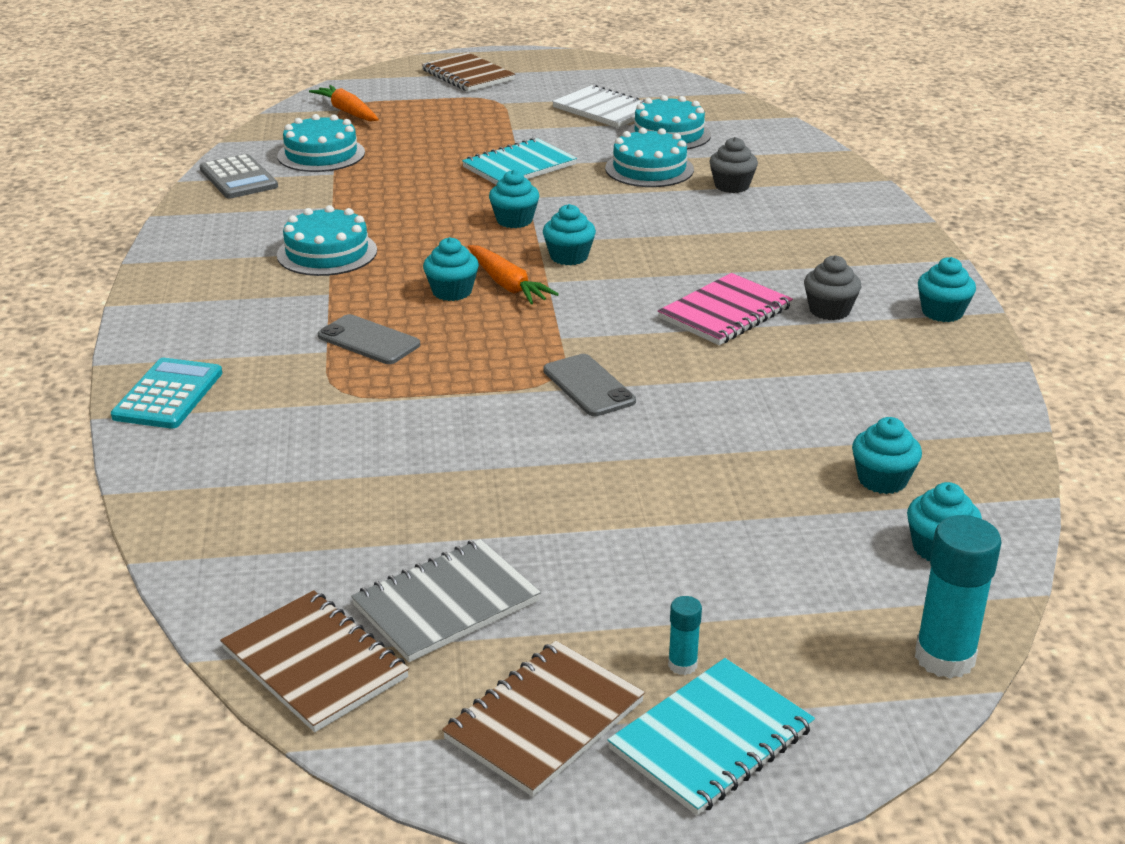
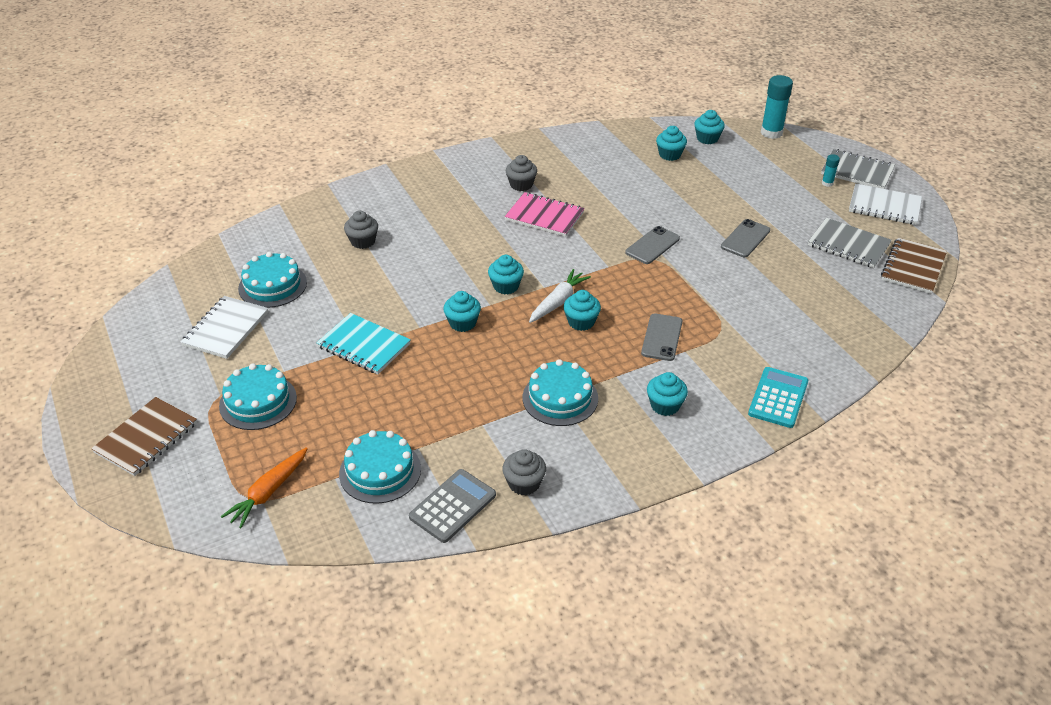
camera: 110 degrees left, 10 degrees up
turquoise calculator [111,358,222,429] -> turquoise calculator turned 120 degrees clockwise [748,367,808,428]
brown notebook [442,641,645,797] -> white notebook [849,184,922,225]
orange carrot [468,245,559,304] -> white carrot [529,269,591,323]
turquoise cake [605,127,694,187] -> turquoise cake moved to [219,363,297,430]
turquoise notebook [608,658,815,816] -> grey notebook [821,149,895,189]
turquoise cupcake [918,257,976,322] -> turquoise cupcake moved to [647,372,688,416]
none -> grey cupcake [502,449,546,495]
none -> grey phone [721,219,770,257]

